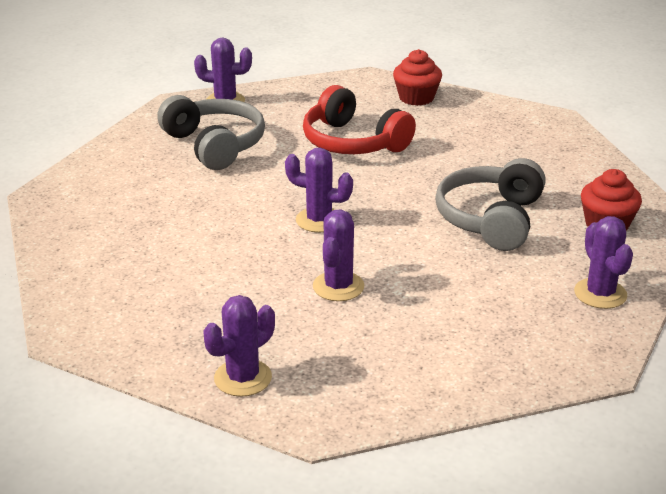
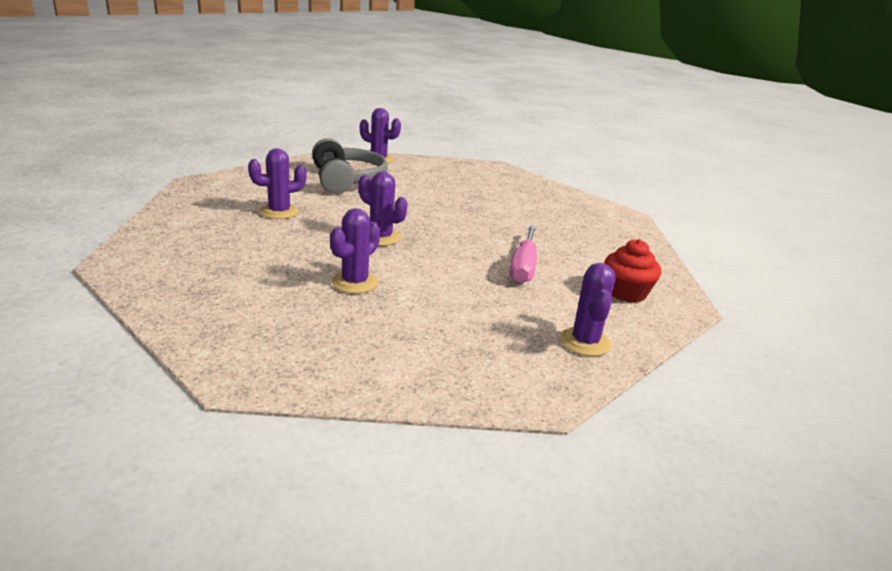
camera: 15 degrees right, 5 degrees down
purple cactus [203,295,275,397] -> purple cactus moved to [248,148,306,219]
red headphones [303,85,416,154] -> none
red cupcake [393,49,442,106] -> none
grey headphones [435,158,546,251] -> pink screwdriver [509,225,537,283]

